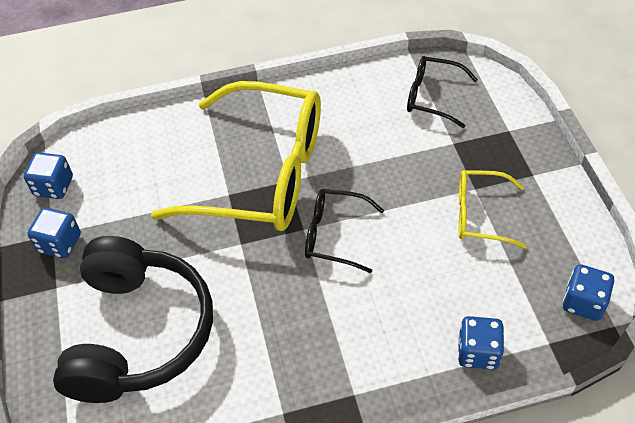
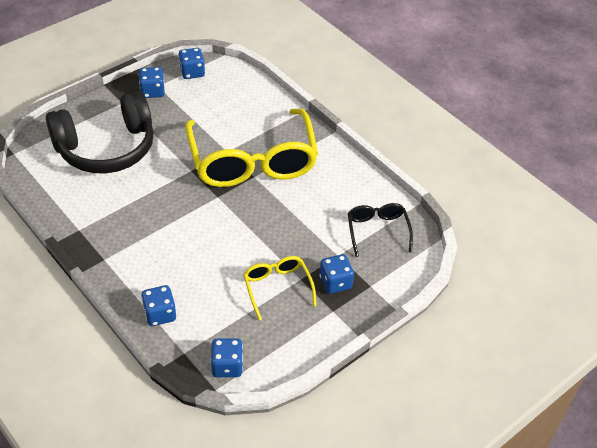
camera: 60 degrees right, 5 degrees down
black glasses [305,189,384,273] -> none
none -> blue dice [319,254,354,294]

